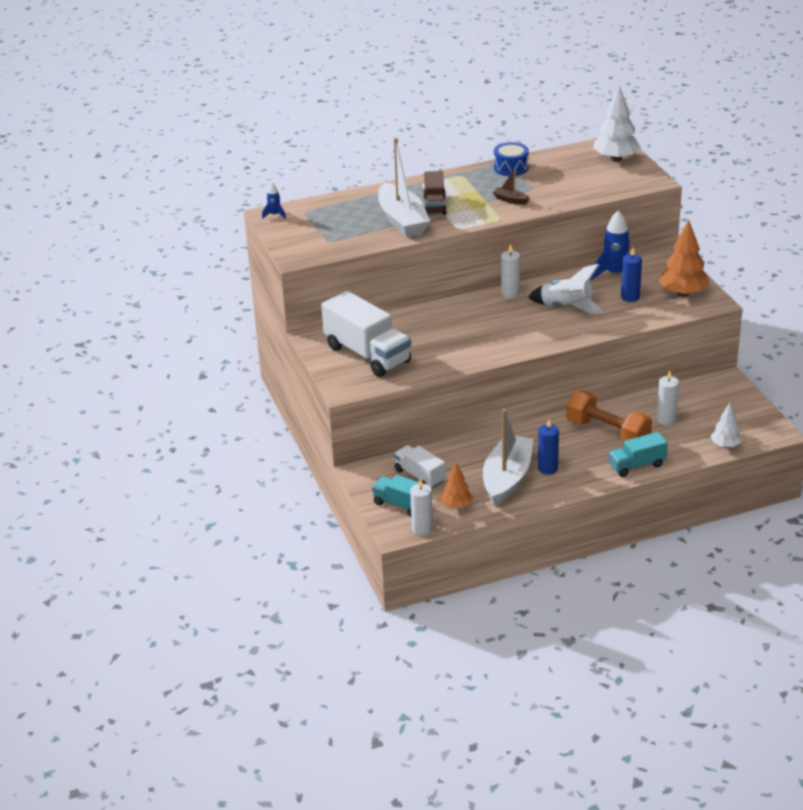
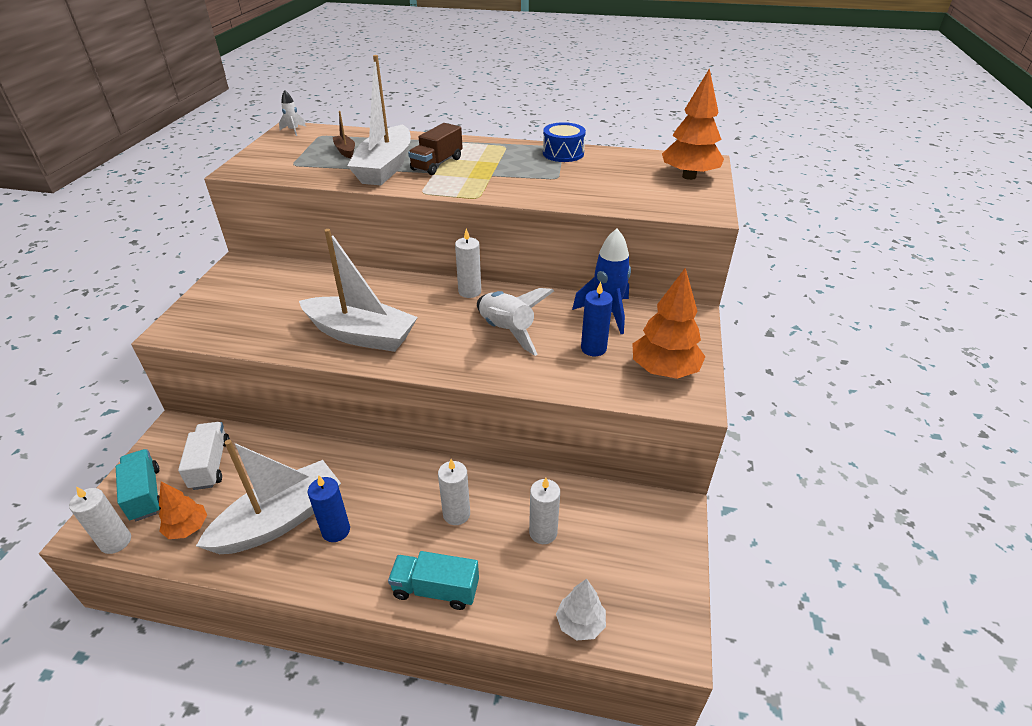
camera: 30 degrees right, 5 degrees up
blue rocket [262,183,286,219] -> white rocket [279,90,306,136]
white truck [321,291,411,377] -> none
brown boat [493,169,530,205] -> brown boat moved to [333,111,355,159]
orange dumbbell [566,391,652,443] -> white candle [438,459,470,525]
white tree [593,85,641,162] -> orange tree [662,68,724,180]
none -> white boat [299,229,418,352]

